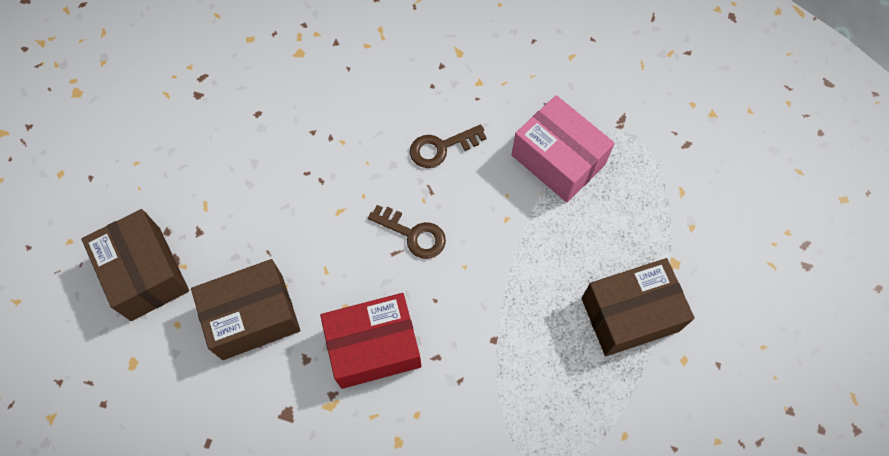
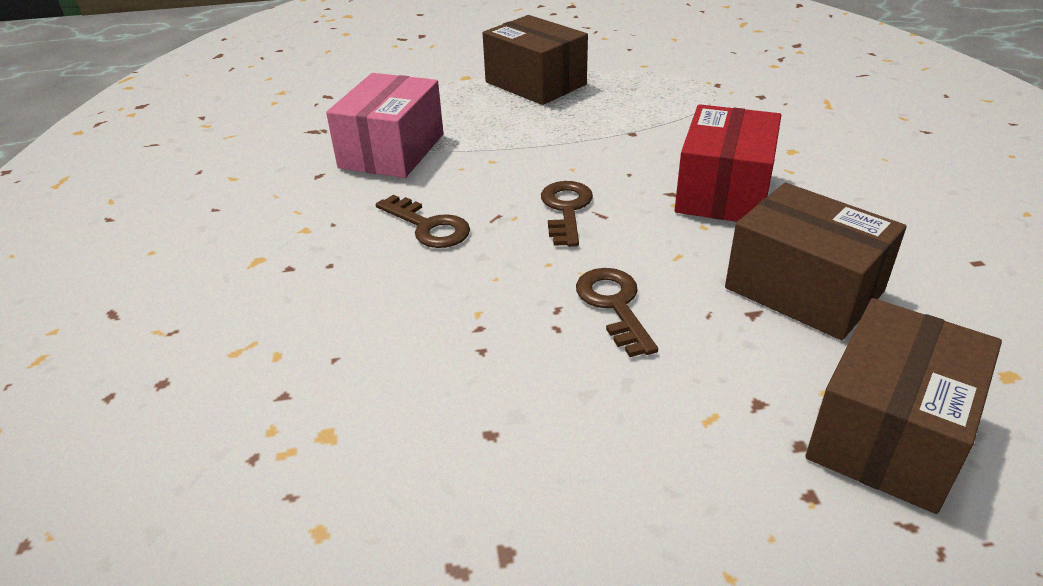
camera: 115 degrees left, 30 degrees down
red box [320,293,421,389] -> red box turned 60 degrees clockwise [674,104,781,222]
none -> brown key [576,268,658,357]

